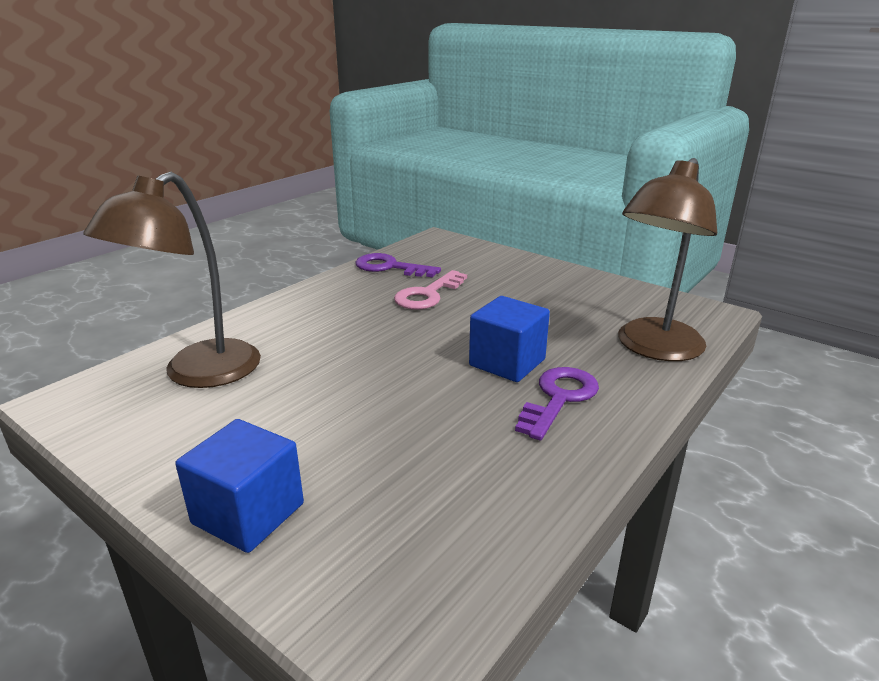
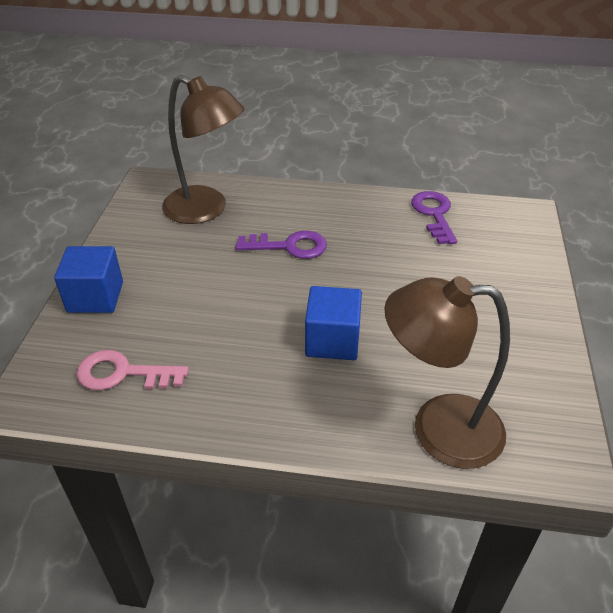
camera: 60 degrees right, 15 degrees up
brown lamp [83,172,261,388] -> brown lamp turned 150 degrees counterclockwise [162,75,245,224]
pink key [394,270,467,310] -> pink key moved to [76,350,188,390]
purple key [515,367,599,440] -> purple key moved to [236,231,327,259]

